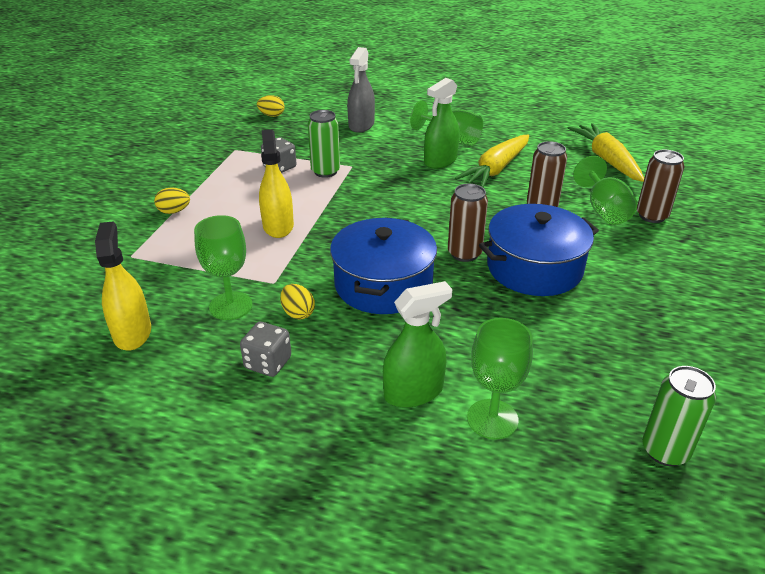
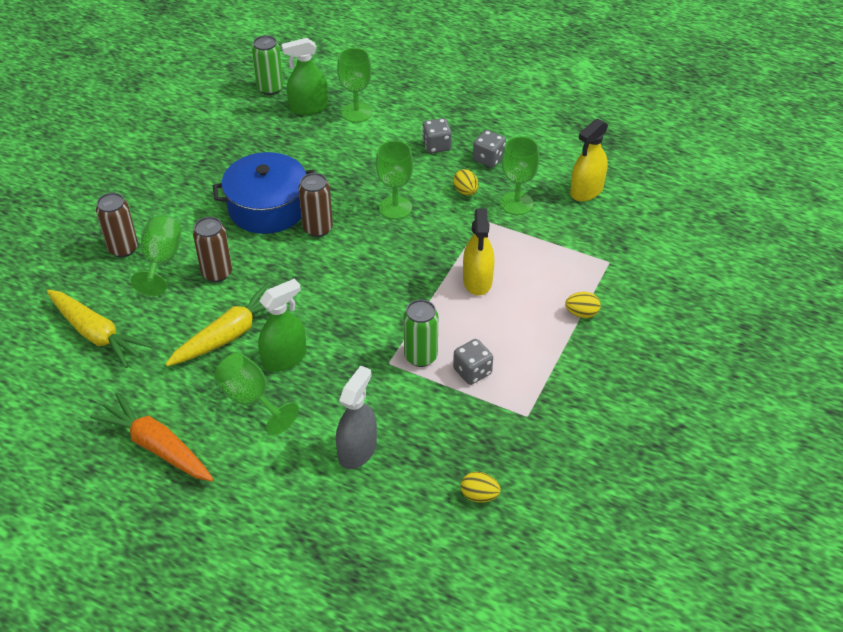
camera: 170 degrees left, 10 degrees up
yellow spray bottle [95,221,151,351] -> yellow spray bottle turned 45 degrees clockwise [570,119,608,202]
blue pot [330,217,437,314] -> green goblet [376,140,413,219]
green spray bottle [383,281,452,408] -> green spray bottle moved to [281,38,328,115]
yellow carrot [568,123,644,182] -> yellow carrot turned 45 degrees counterclockwise [47,290,152,368]
none -> orange carrot [90,393,214,481]
none -> grey dice [422,118,452,153]

